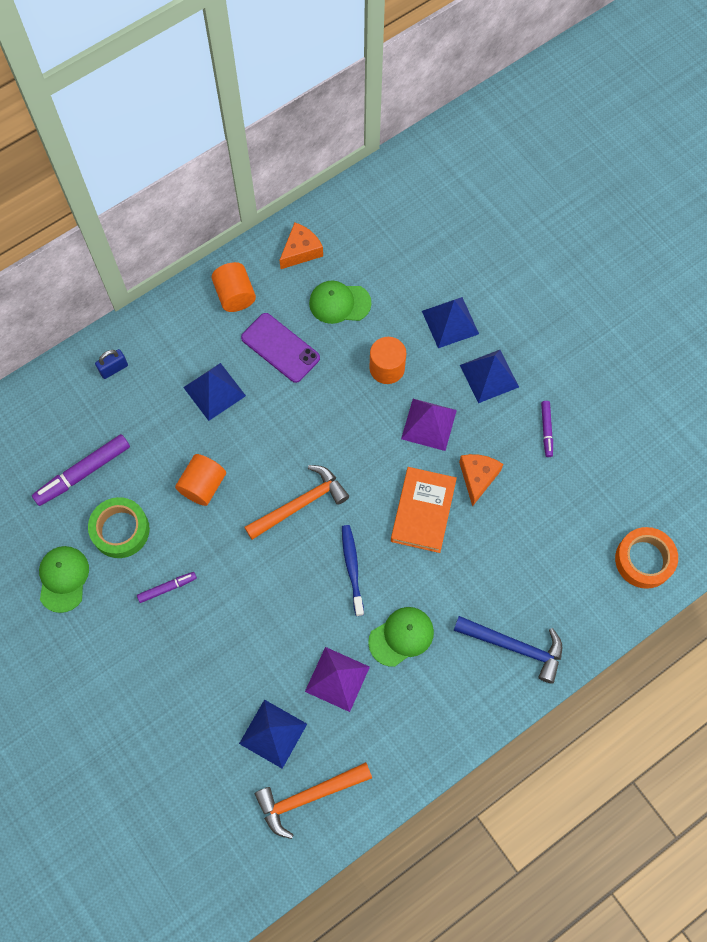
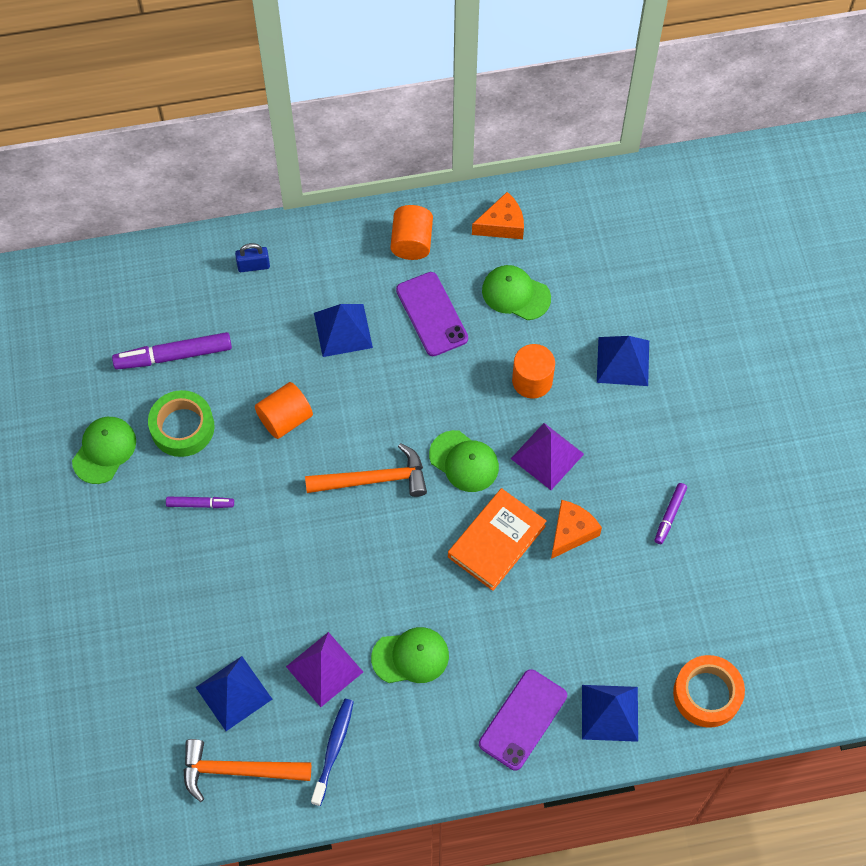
camera: 25 degrees right, 5 degrees down
blue toothbrush [342,525,364,616] -> blue toothbrush moved to [311,699,354,806]
blue hammer [453,616,562,683] -> purple phone [479,669,567,771]
blue pyramid [460,350,519,403] -> blue pyramid moved to [582,685,638,742]
none -> green cap [429,430,499,492]

